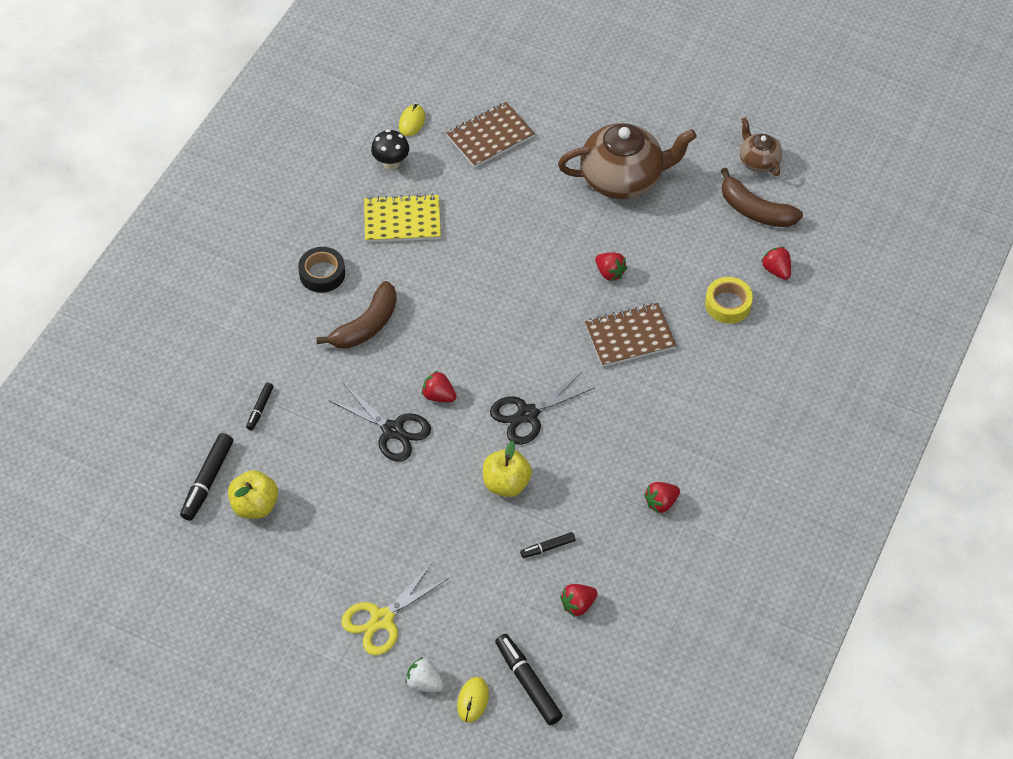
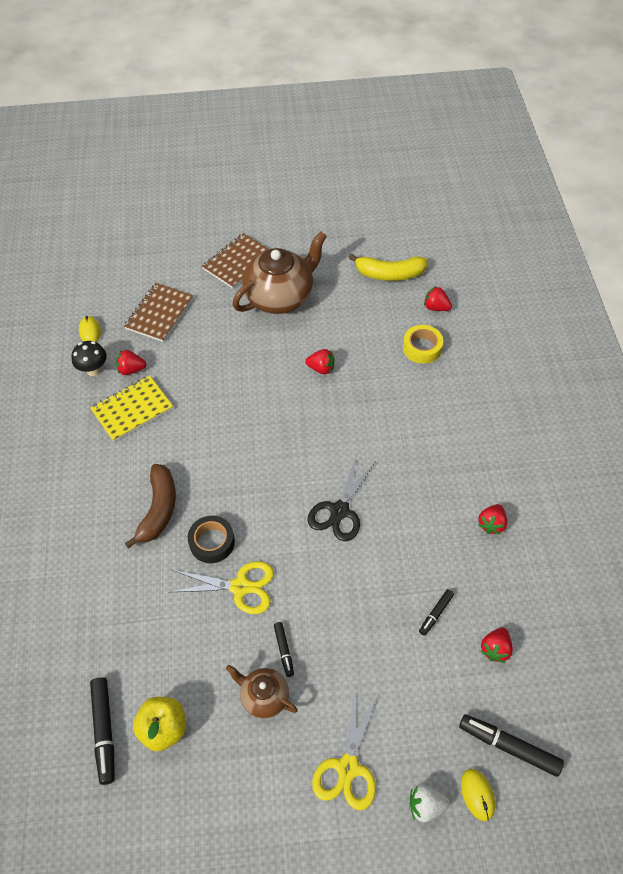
camera: 30 degrees left, 0 degrees up
black marker [246,383,274,430] -> black marker moved to [274,622,294,677]
black tape [298,247,345,293] -> black tape moved to [188,516,235,563]
black scissors [329,384,431,462] -> yellow scissors [170,561,274,614]
red strawberry [422,371,457,402] -> red strawberry moved to [116,350,146,375]
yellow apple [483,440,532,497] -> none
brown notebook [585,303,677,367] -> brown notebook moved to [202,233,269,288]
brown banana [721,168,803,227] -> yellow banana [348,253,428,281]
brown teapot [740,117,782,176] -> brown teapot moved to [226,665,298,719]

